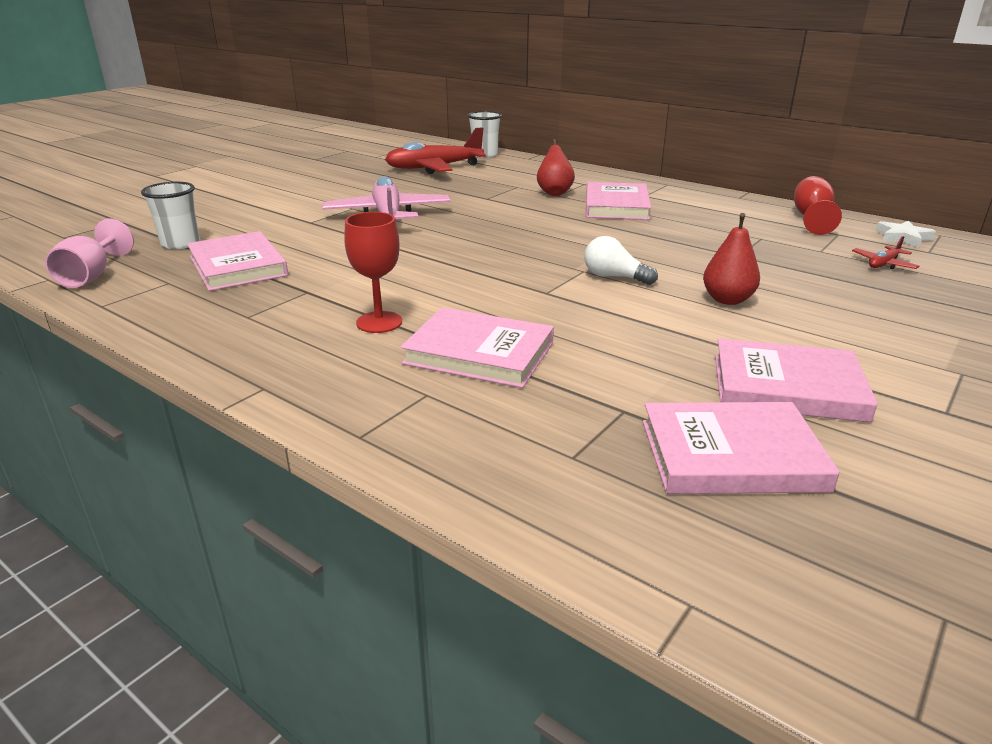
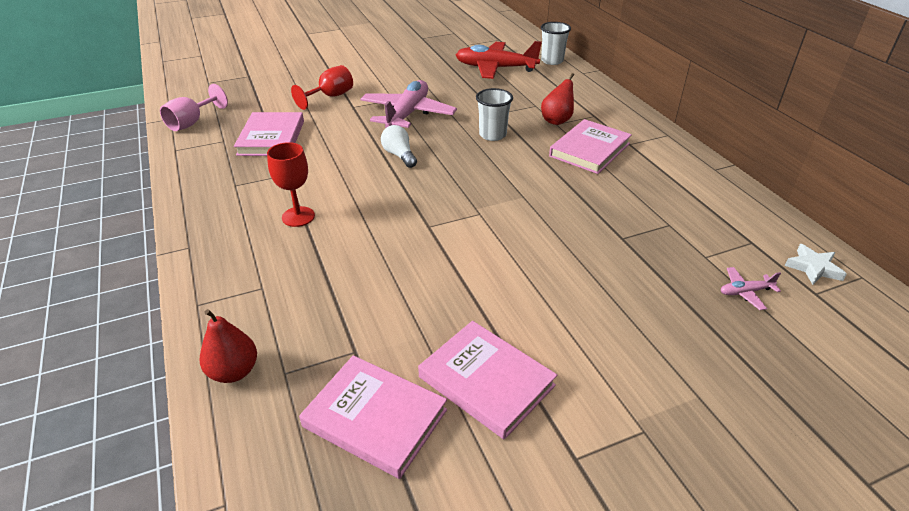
camera: 30 degrees right, 10 degrees up
white cup [141,182,200,249] -> white cup moved to [476,88,513,141]
pink book [401,307,554,388] -> none
white light bulb [584,236,658,285] -> white light bulb moved to [381,125,417,168]
red pear [703,213,760,305] -> red pear moved to [200,309,257,383]
red goblet [794,176,842,235] -> red goblet moved to [291,65,353,110]
red plane [852,236,919,269] -> pink plane [721,267,781,310]

